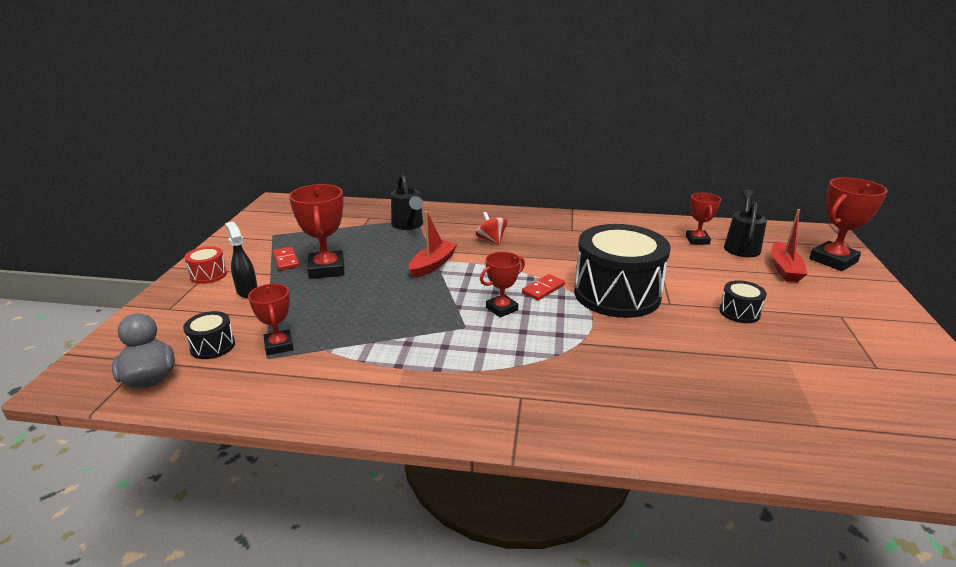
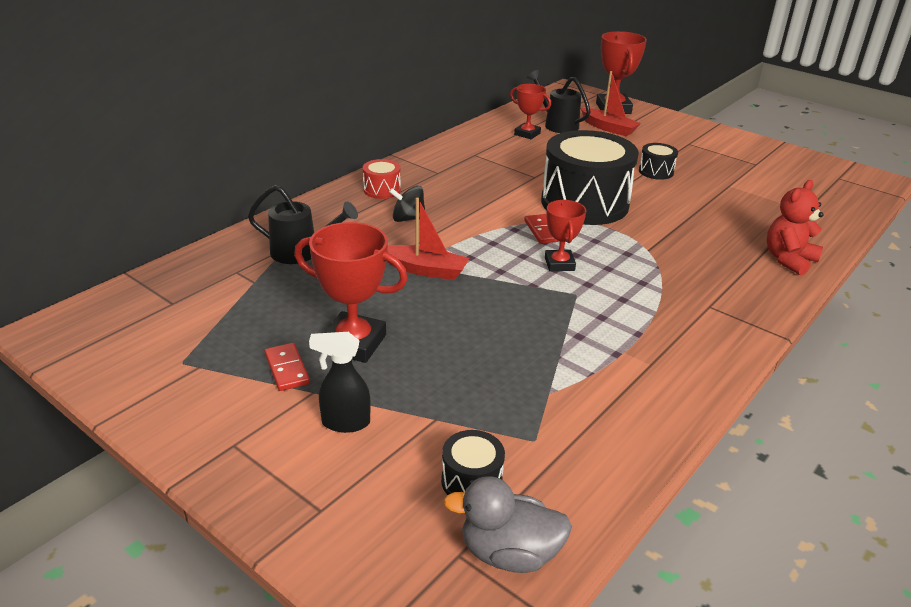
camera: 60 degrees left, 5 degrees up
red drum [184,246,227,284] -> red drum moved to [363,159,401,199]
red trophy [248,284,294,355] -> none
red domino [273,247,300,271] -> red domino turned 60 degrees clockwise [264,343,310,391]
red boat [409,211,457,278] -> red boat turned 135 degrees clockwise [387,198,469,280]
red spinning top [476,212,507,244] -> black spinning top [389,186,425,222]
none -> red teddy bear [767,180,824,276]

